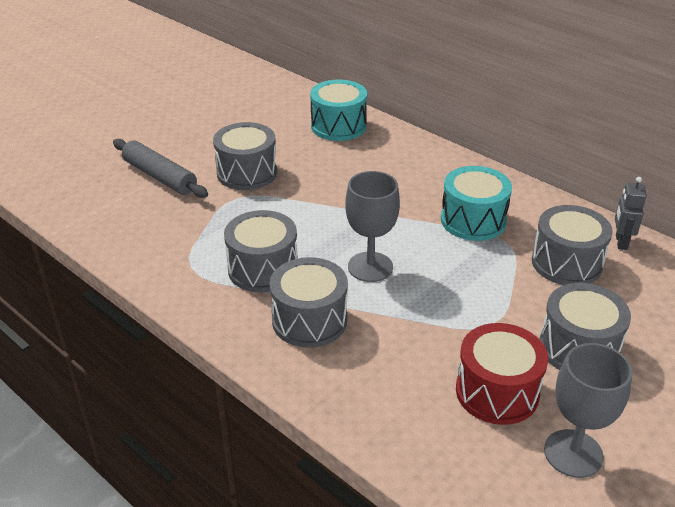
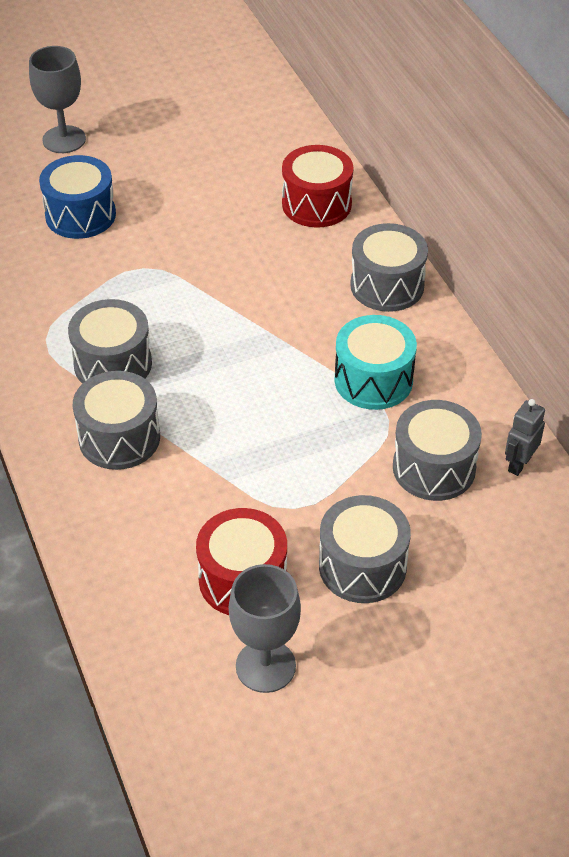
camera: 25 degrees right, 10 degrees up
grey rolling pin [113,139,208,198] -> blue drum [39,155,116,239]
grey drum [213,122,277,190] -> grey drum moved to [350,223,428,312]
turquoise drum [310,79,367,141] -> red drum [282,145,354,228]
grey goblet [345,171,400,282] -> grey goblet moved to [29,46,86,153]

